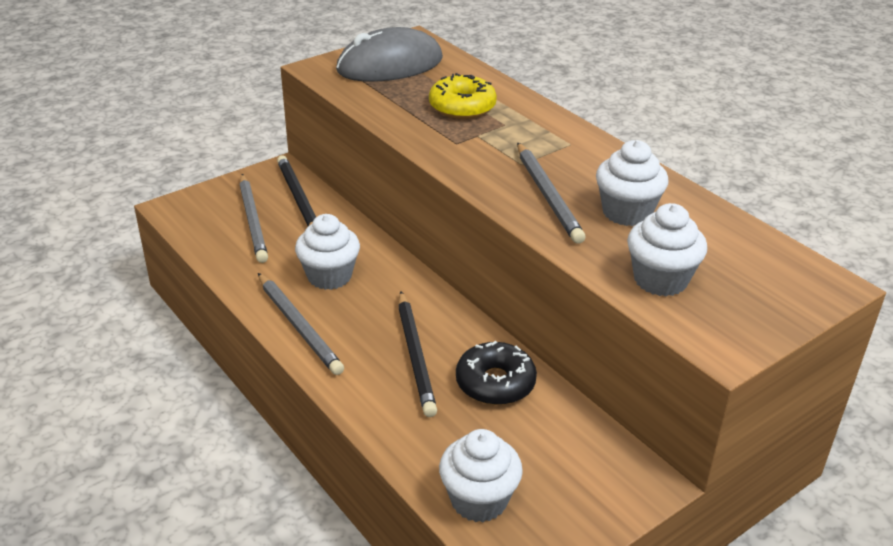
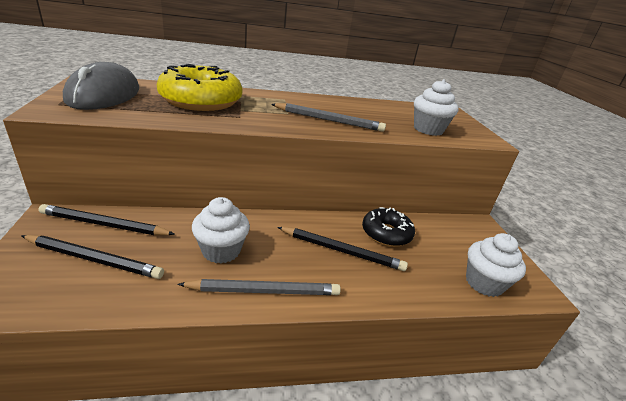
camera: 65 degrees left, 5 degrees down
grey pencil [239,174,268,263] -> black pencil [21,235,164,279]
yellow donut [429,73,497,119] -> yellow donut [157,64,242,111], size x1.62
white cupcake [596,140,669,226] -> none

